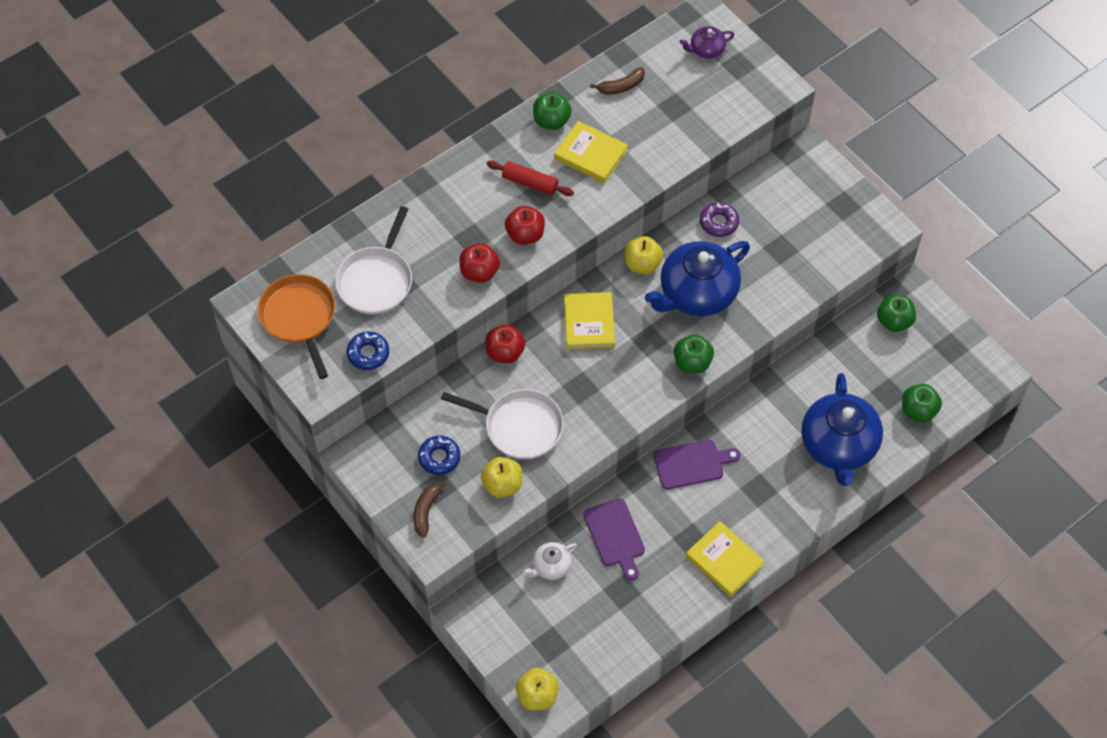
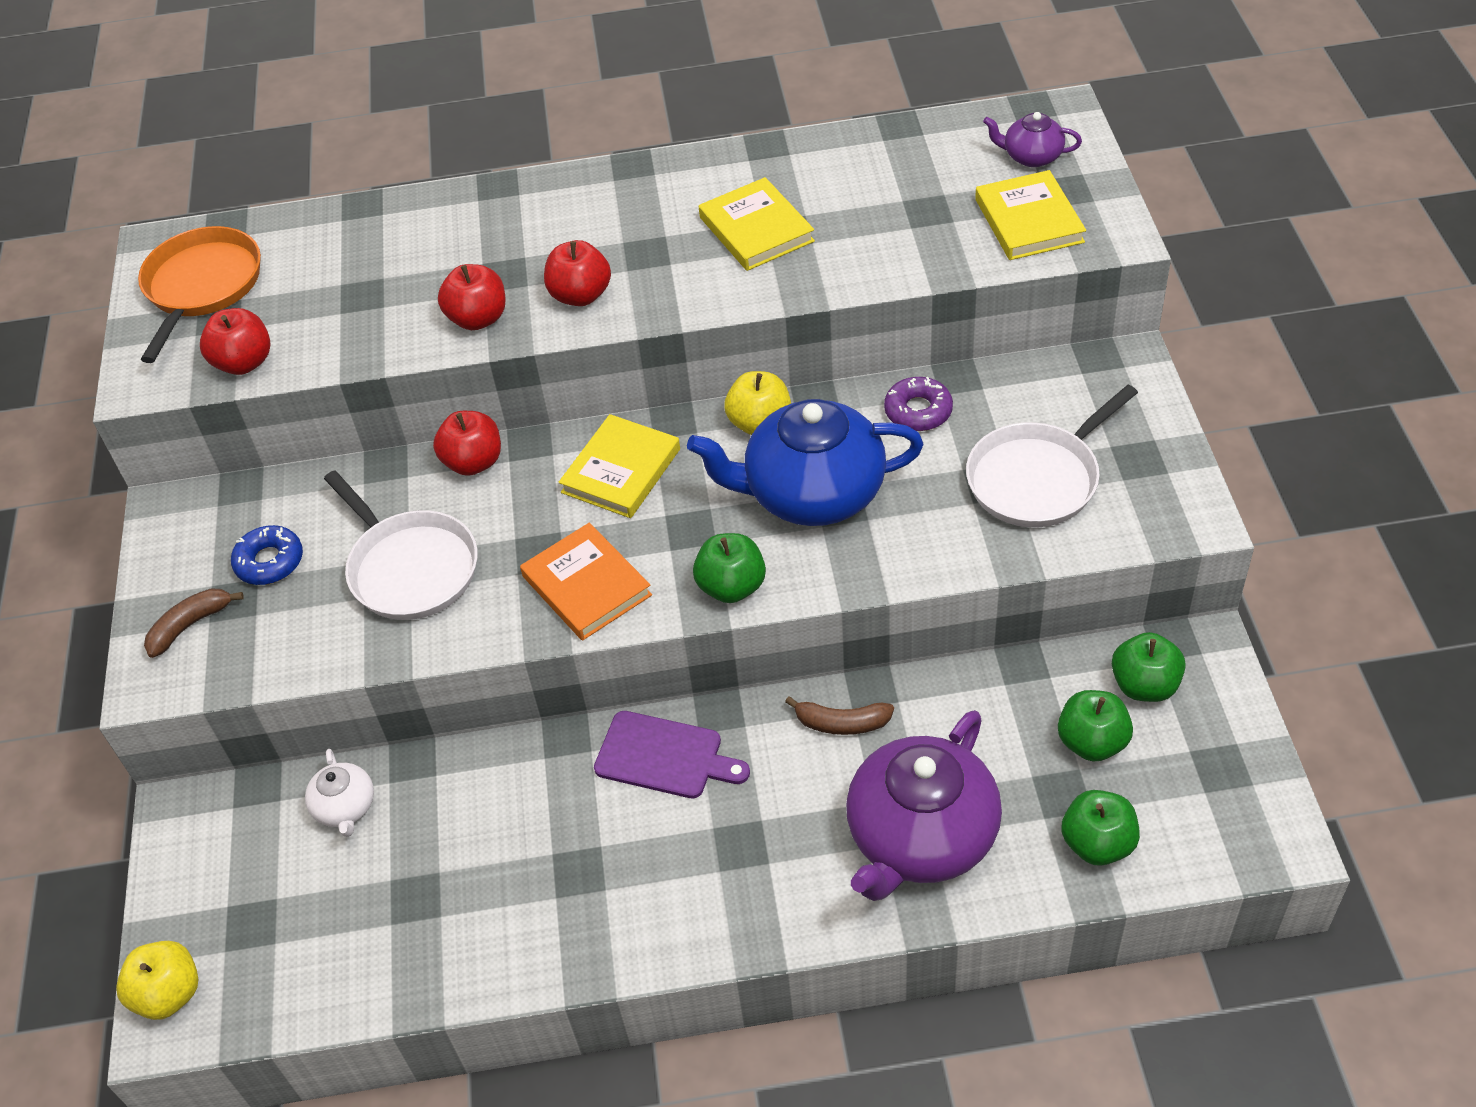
camera: 35 degrees right, 10 degrees down
white pan [335,206,412,314] -> white pan moved to [966,385,1138,527]
blue donut [347,332,389,370] -> red apple [200,308,270,375]
yellow apple [481,457,522,498] -> none
red rolling pin [487,160,574,196] -> none
white teapot [523,542,577,580] -> white teapot turned 105 degrees counterclockwise [305,749,374,837]
green apple [533,92,572,130] -> green apple moved to [1058,690,1133,762]
purple cutting board [584,498,645,581] -> none
brown banana [590,67,645,95] -> brown banana moved to [785,696,894,735]
yellow book [686,521,765,597] -> yellow book moved to [975,170,1086,260]
blue teapot [802,373,883,486] -> purple teapot [846,710,1002,901]
none -> orange book [520,523,652,641]

